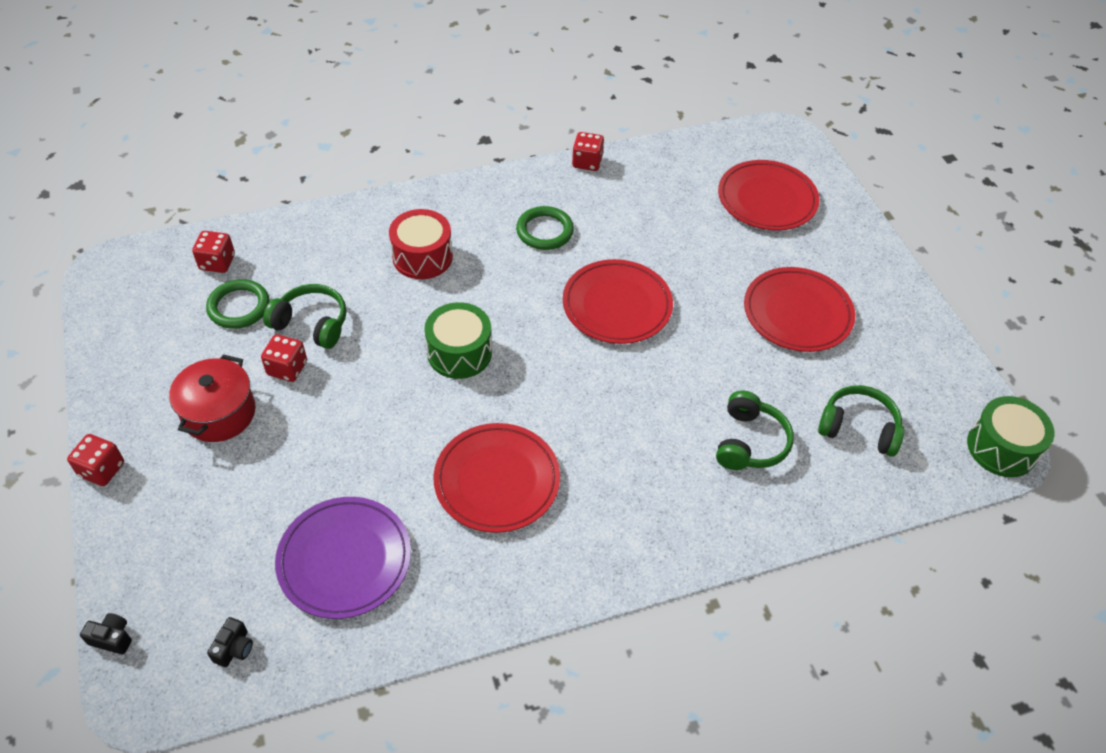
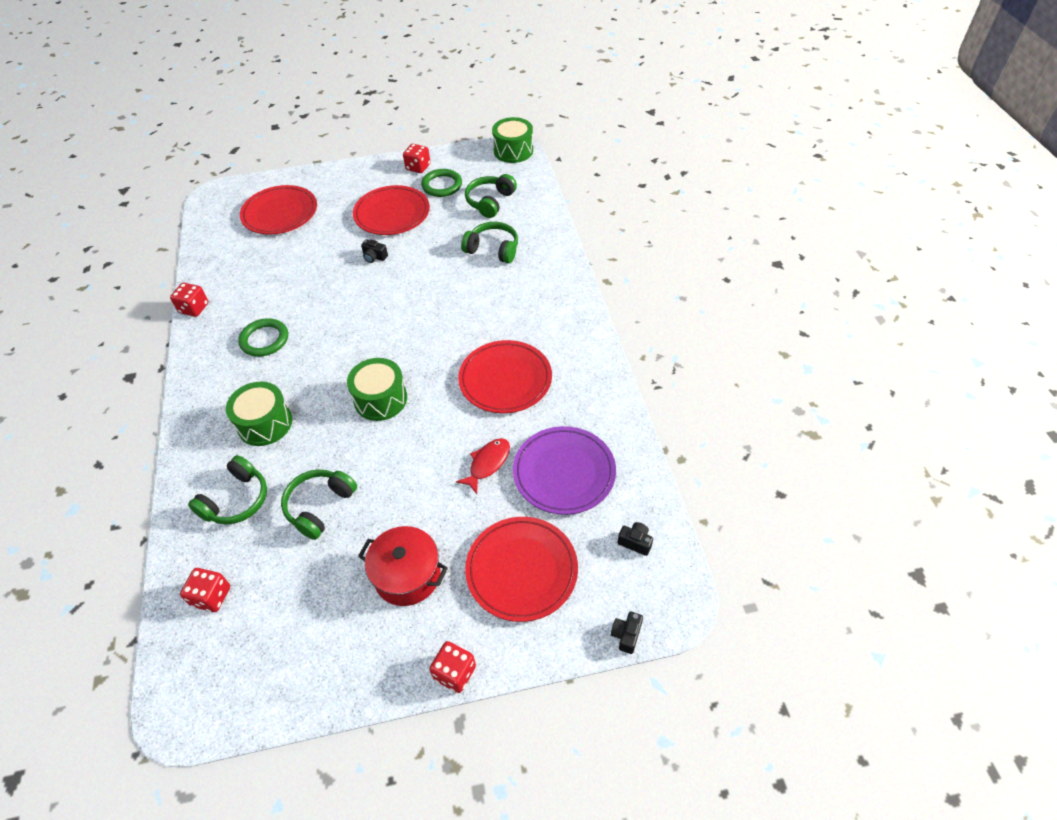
camera: 80 degrees left, 0 degrees up
green ring [206,279,270,329] -> green ring moved to [421,169,462,197]
red dice [261,334,307,382] -> red dice moved to [403,144,430,173]
red drum [389,209,453,279] -> green drum [226,382,292,446]
red plate [563,259,673,344] -> red plate moved to [465,517,578,622]
none -> green headphones [188,455,267,525]
none -> black camera [361,240,388,263]
none -> red fish [456,438,510,494]

